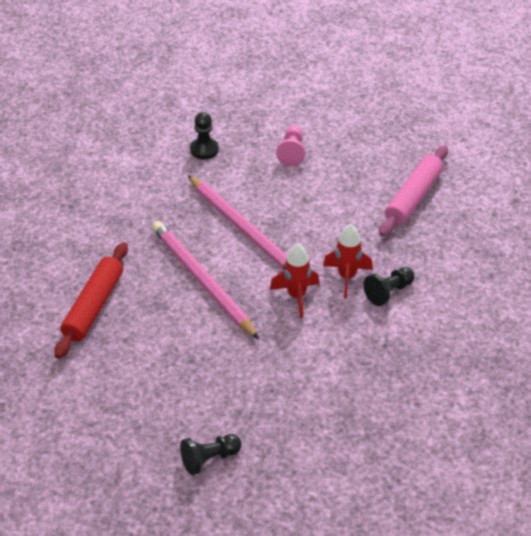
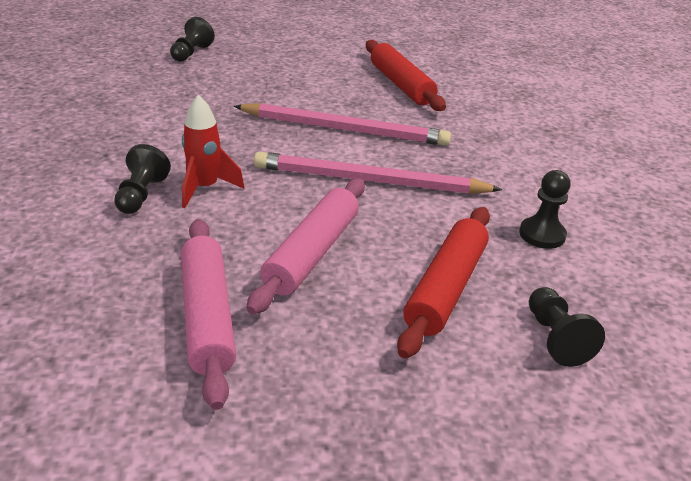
camera: 135 degrees right, 10 degrees down
red rocket [270,244,319,318] -> none
pink pawn [276,126,306,166] -> red rolling pin [397,207,490,359]
none -> pink rolling pin [247,179,365,315]
none -> black pawn [529,287,605,367]

